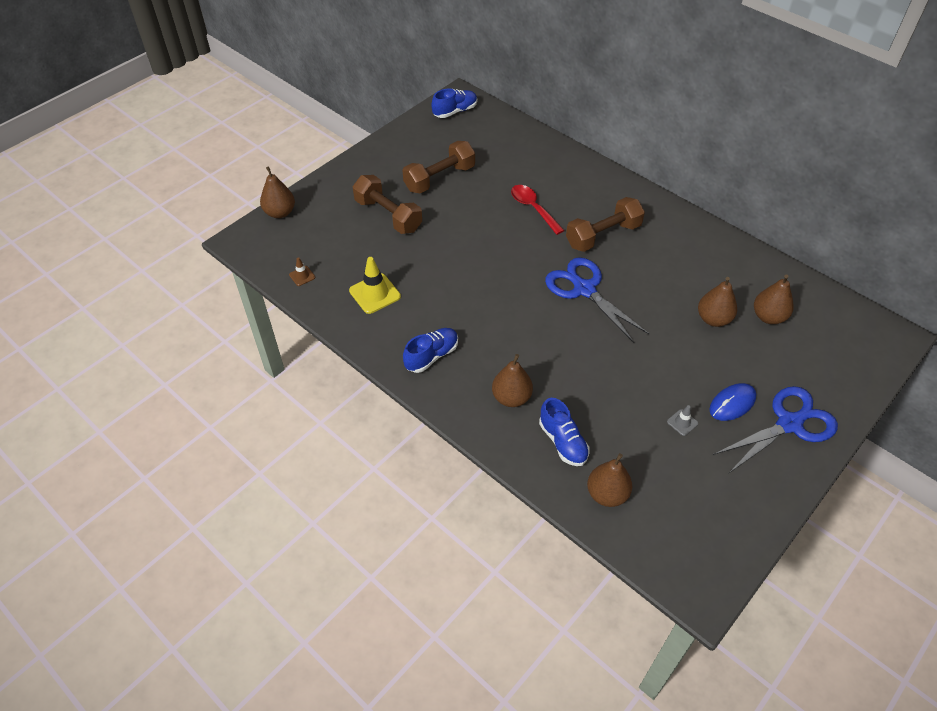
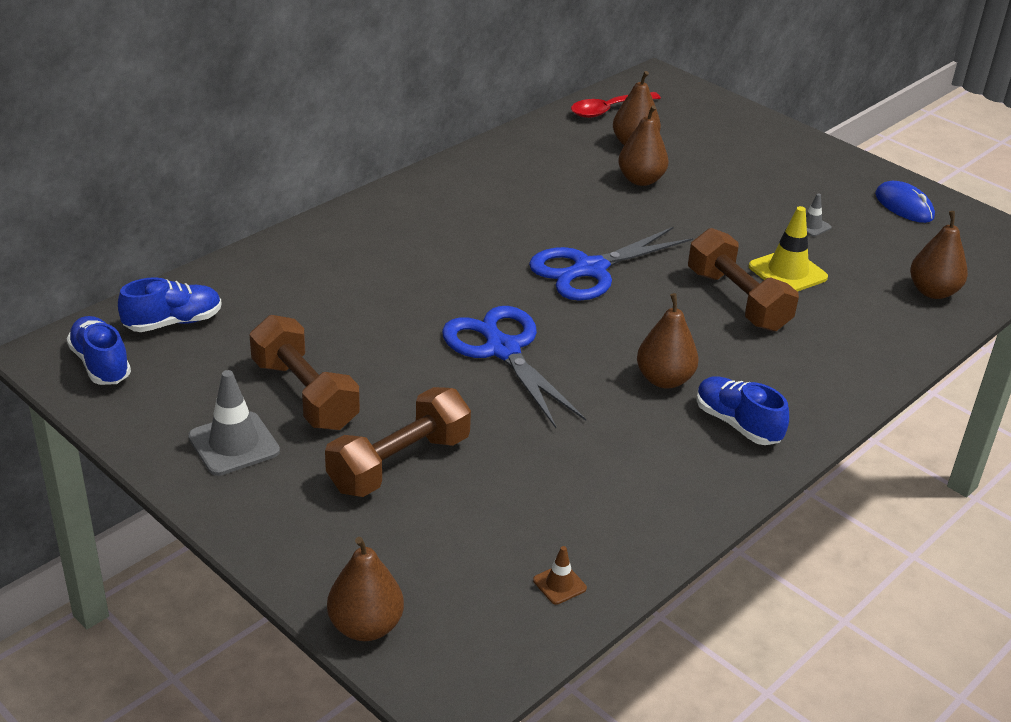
camera: 90 degrees left, 15 degrees down
yellow traffic cone [349,257,401,314] -> yellow traffic cone moved to [749,206,828,292]
brown pear [492,354,533,407] -> brown pear moved to [637,293,699,389]
red spoon [511,185,564,235] -> red spoon moved to [571,92,661,118]
blue shoe [539,398,590,466] -> blue shoe moved to [118,277,222,332]
brown dumbbell [566,197,645,252] -> brown dumbbell moved to [688,228,799,331]
blue mouse [709,383,756,421] -> blue mouse moved to [875,181,935,223]
blue scissors [713,386,838,473] -> blue scissors moved to [442,306,586,428]
none -> grey traffic cone [188,370,280,476]

